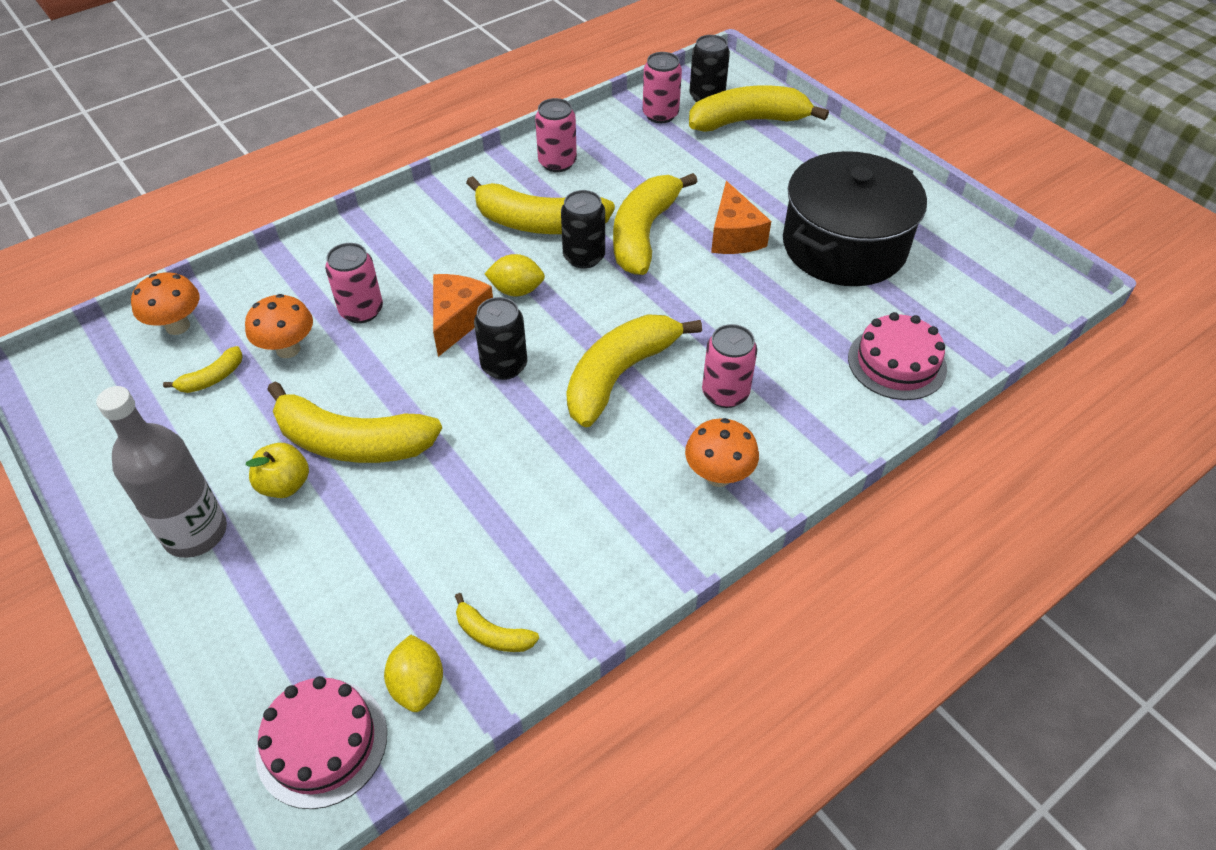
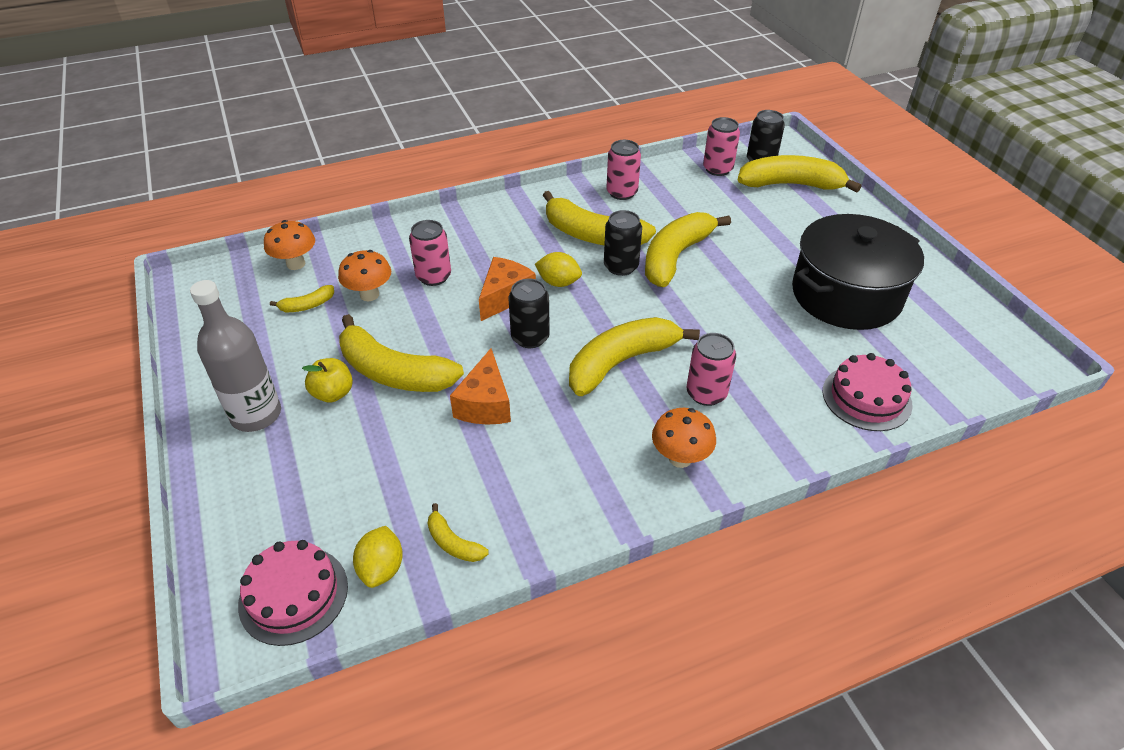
camera: 15 degrees right, 5 degrees down
orange cheese [711,181,771,254] -> orange cheese moved to [450,348,511,424]

